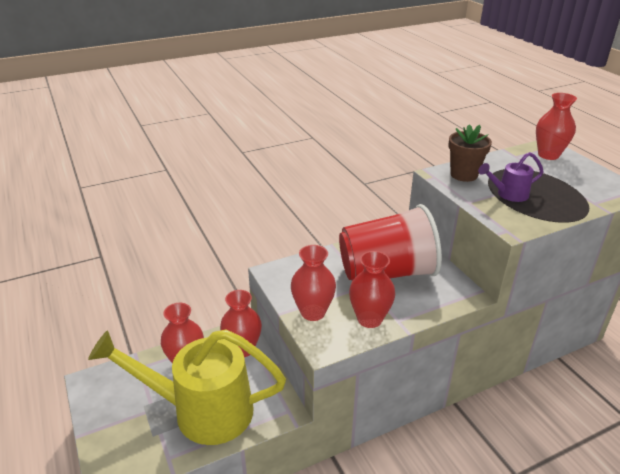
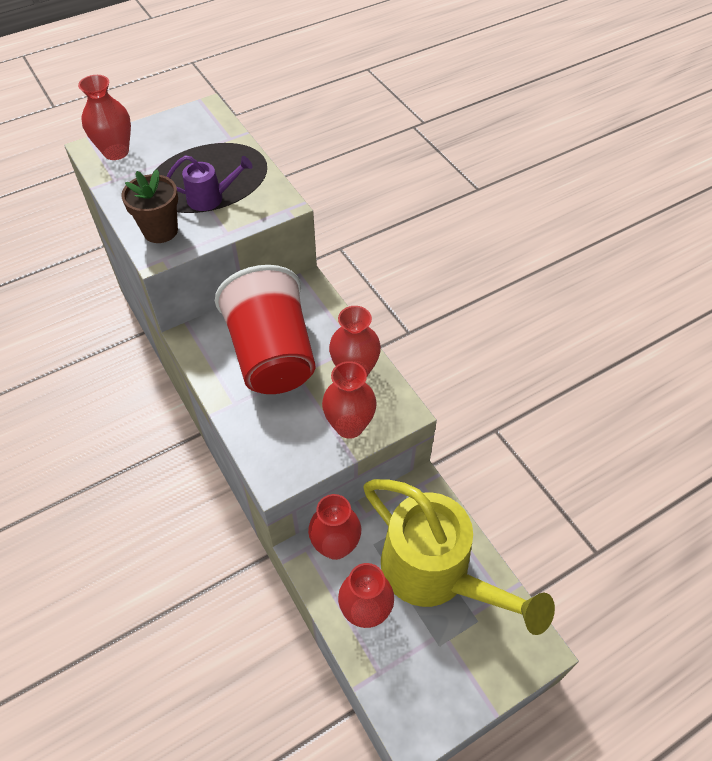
camera: 95 degrees left, 20 degrees up
yellow watering can [88,329,286,445] -> yellow watering can turned 45 degrees counterclockwise [363,479,555,635]
purple watering can [478,152,544,202] -> purple watering can turned 75 degrees counterclockwise [167,155,253,211]

